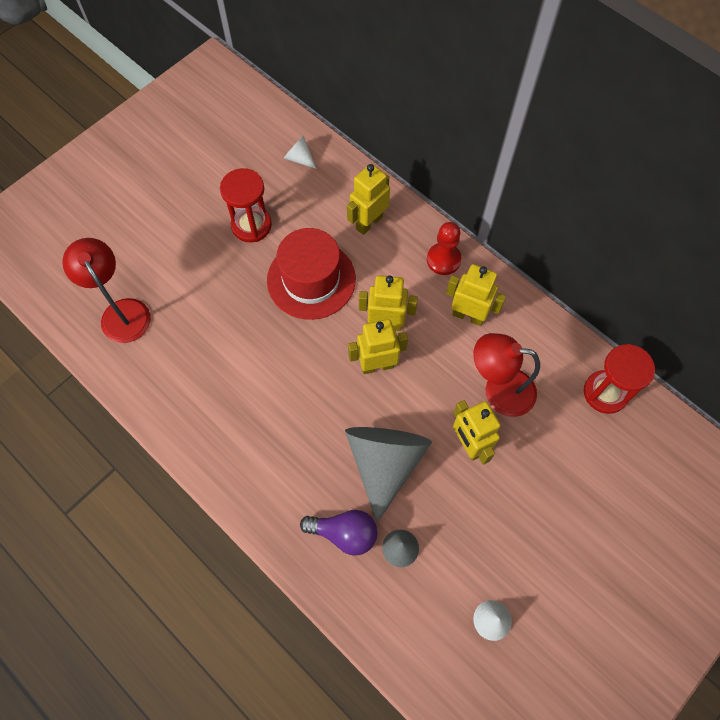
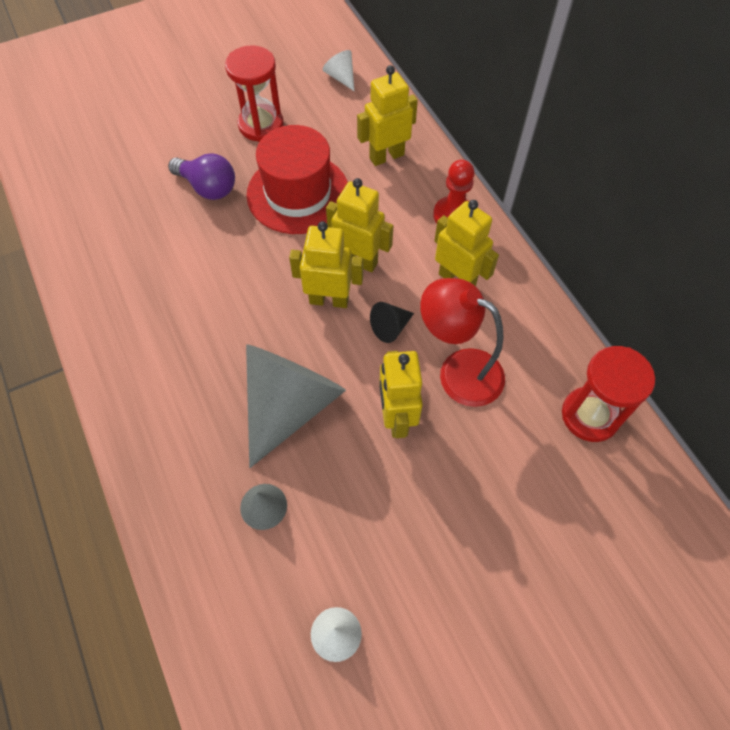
camera: 20 degrees right, 5 degrees down
red lamp [62,238,151,343] -> none
purple light bulb [300,510,377,556] -> purple light bulb moved to [168,153,235,200]
none -> black cone [370,302,414,343]

